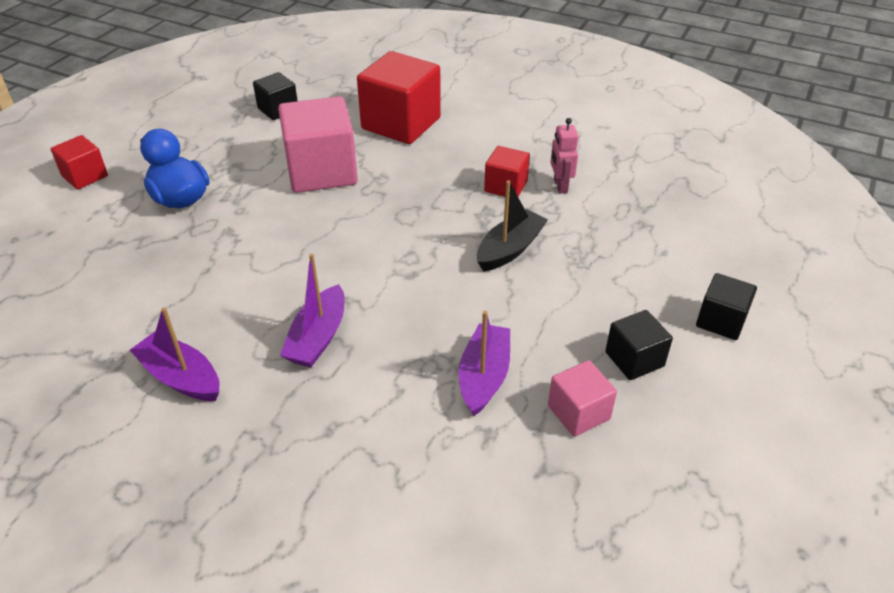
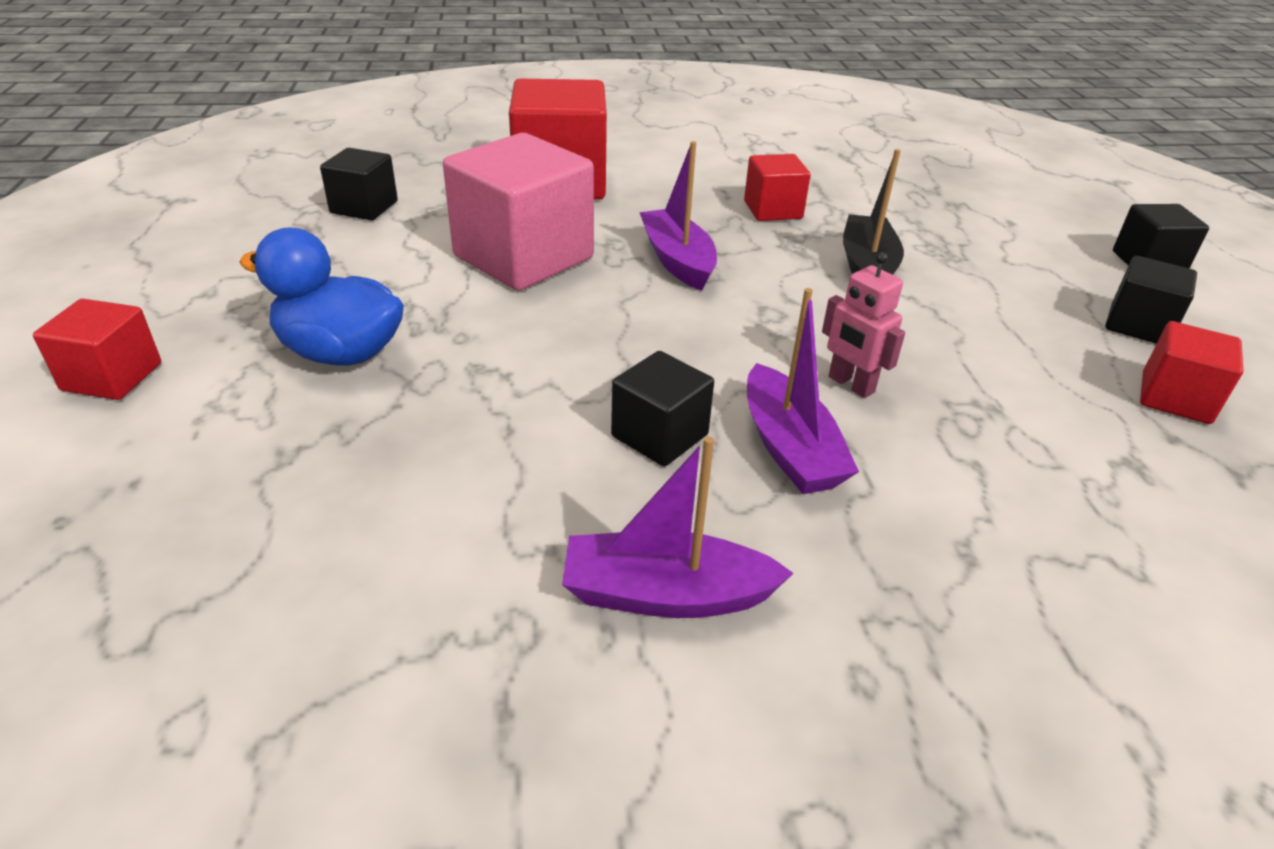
camera: 35 degrees left, 5 degrees down
purple boat [458,311,510,416] -> purple boat moved to [639,141,717,291]
pink cube [548,360,617,437] -> red cube [1140,321,1244,424]
pink robot [550,118,578,193] -> pink robot moved to [822,252,905,398]
none -> black cube [611,351,714,467]

